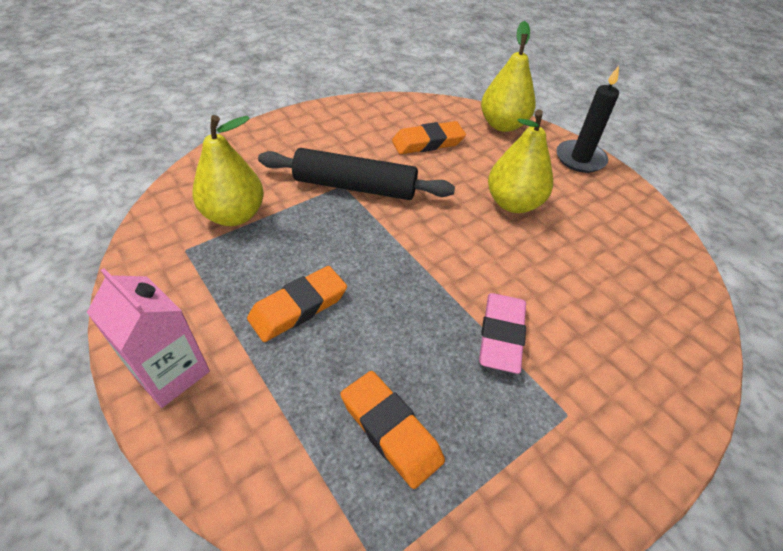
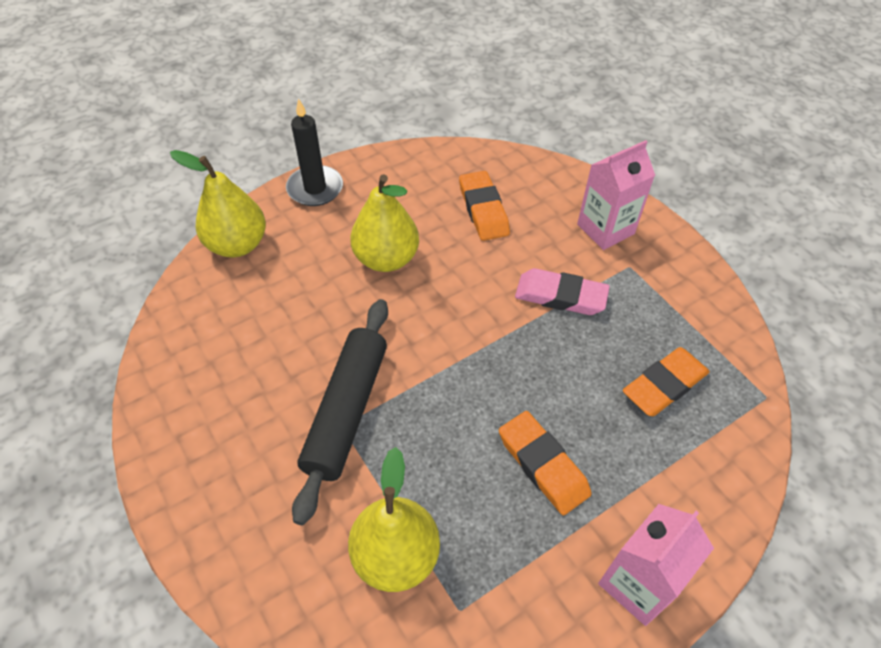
camera: 85 degrees left, 5 degrees up
orange eraser [392,121,466,154] -> orange eraser moved to [459,171,510,241]
none -> pink carton [577,140,655,250]

